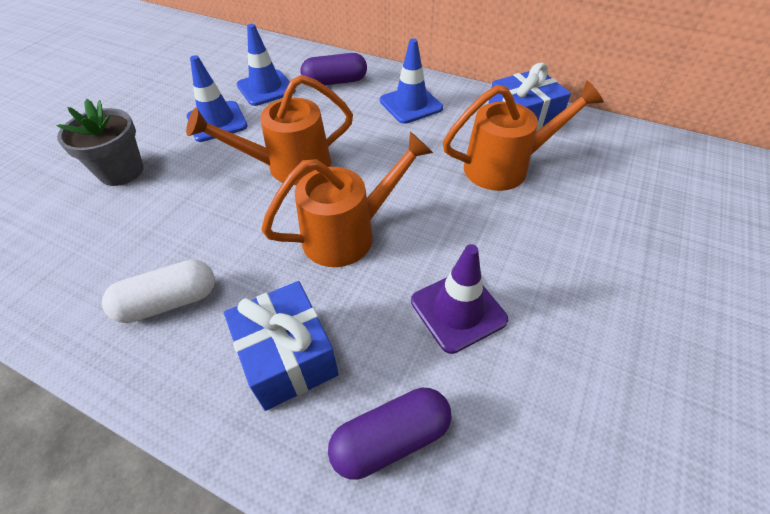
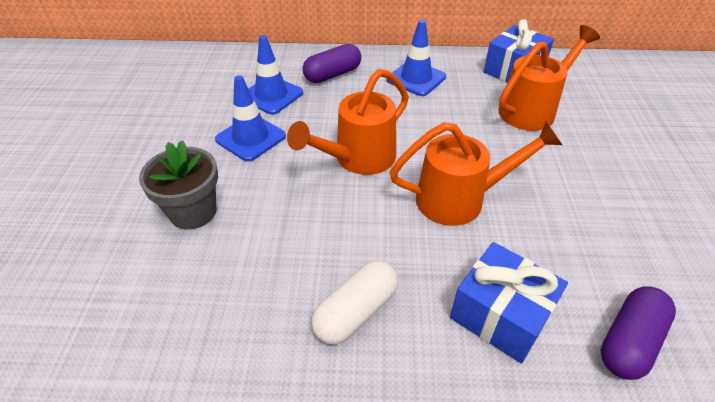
camera: 25 degrees left, 5 degrees down
orange watering can [261,132,433,267] -> orange watering can turned 45 degrees clockwise [390,122,562,226]
purple traffic cone [411,244,508,354] -> none

